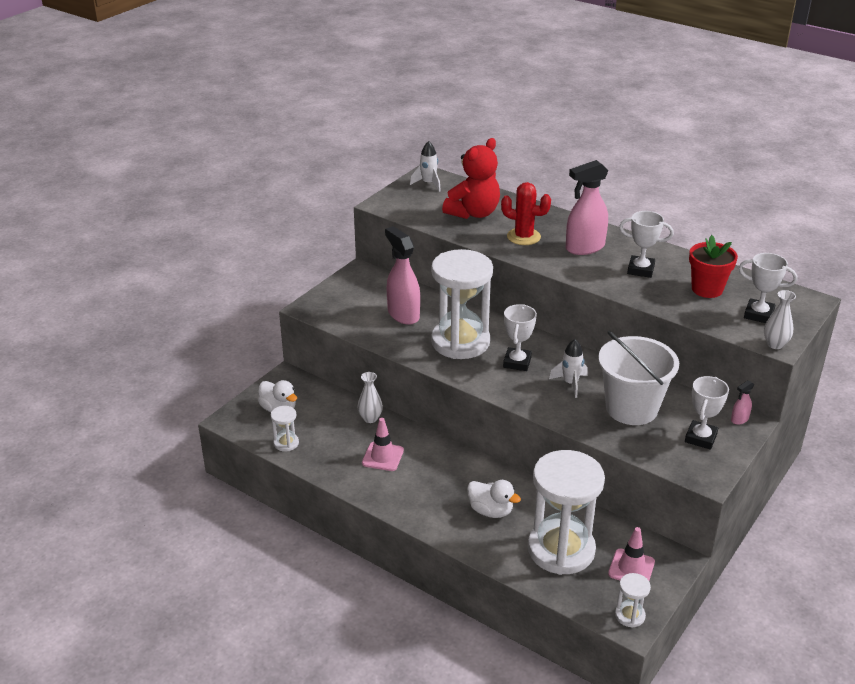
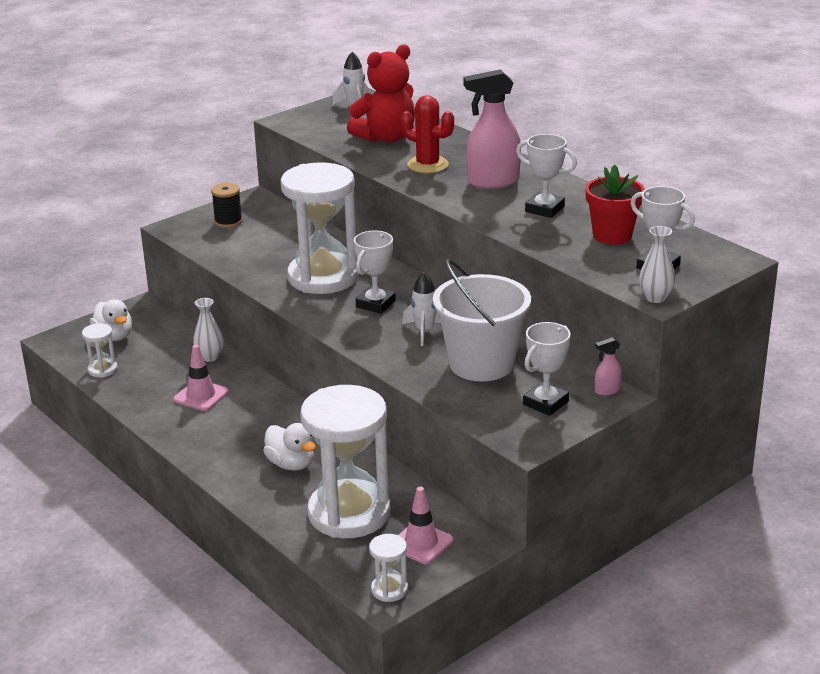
camera: 15 degrees right, 5 degrees down
pink spray bottle [385,226,420,325] -> none
none -> black spool [211,183,243,228]

